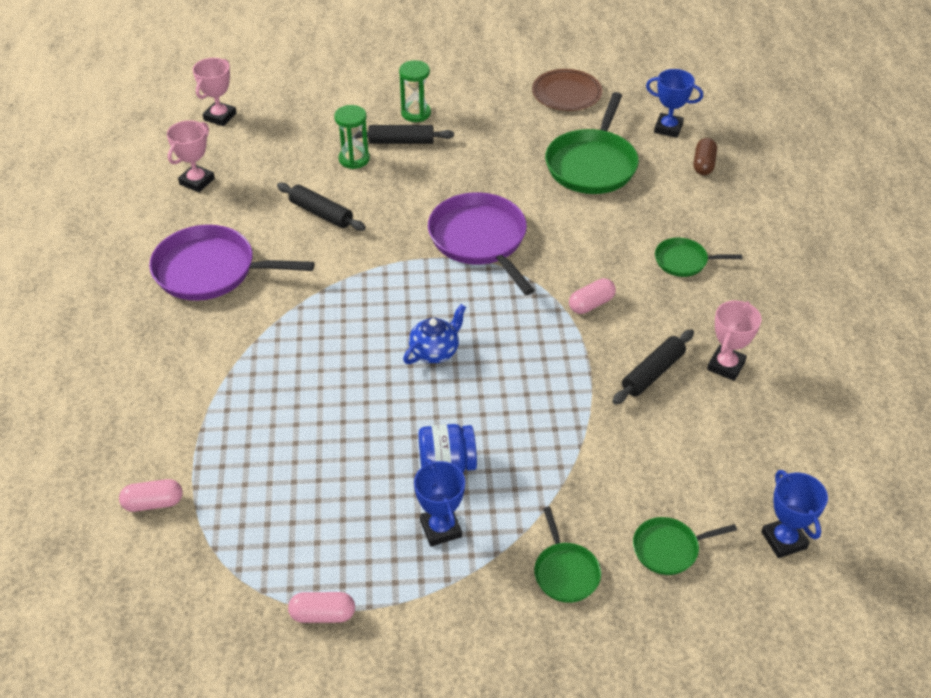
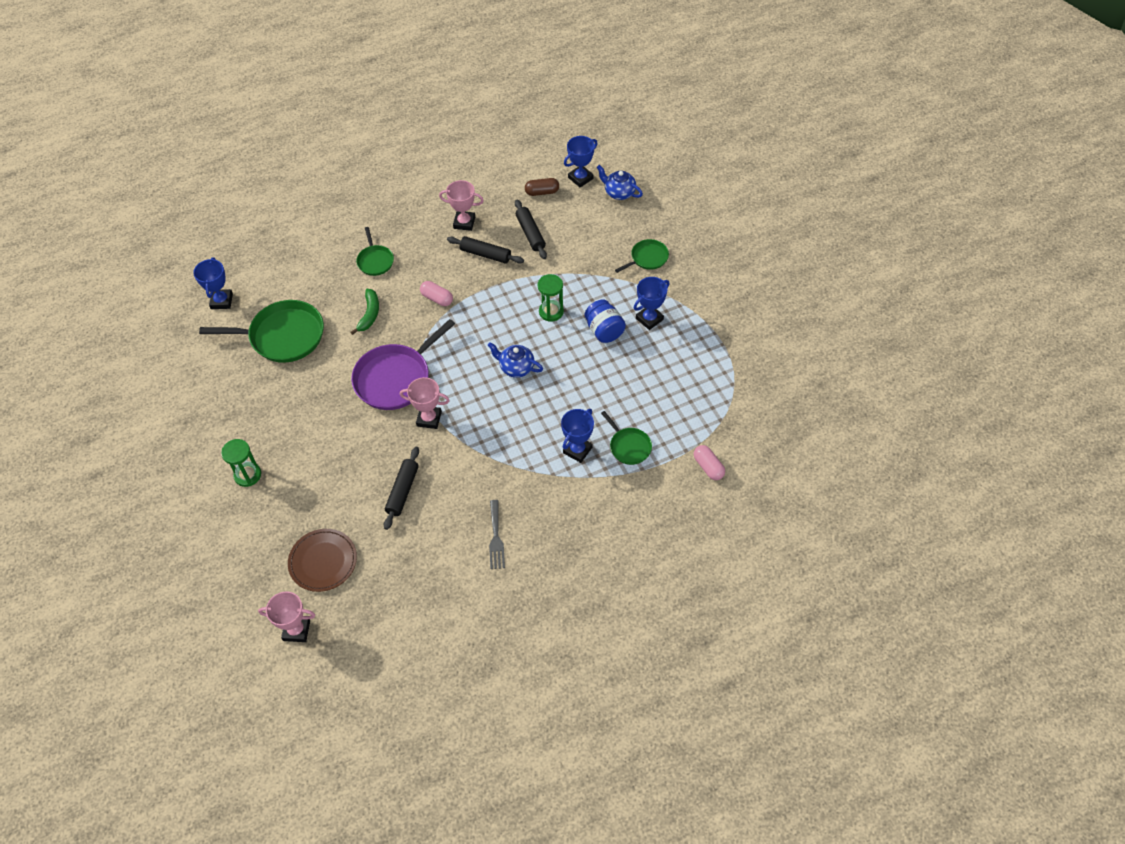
camera: 110 degrees left, 10 degrees up
purple pan [149,225,315,301] -> grey fork [489,500,505,569]
pink trophy [167,120,215,192] -> pink trophy moved to [400,377,450,429]
pink capsule [288,592,355,623] -> none
green hourglass [334,105,370,169] -> green hourglass moved to [538,274,564,322]
black rolling pin [355,125,454,144] -> black rolling pin moved to [515,200,547,259]
brown plate [532,69,602,111] -> brown plate moved to [288,529,357,592]
green pan [633,517,737,575] -> green pan moved to [601,411,652,465]
brown capsule [694,138,717,175] -> brown capsule moved to [525,178,559,196]
none -> green banana [351,289,379,335]
none -> blue trophy [561,409,594,463]
none -> blue teapot [597,165,643,200]

